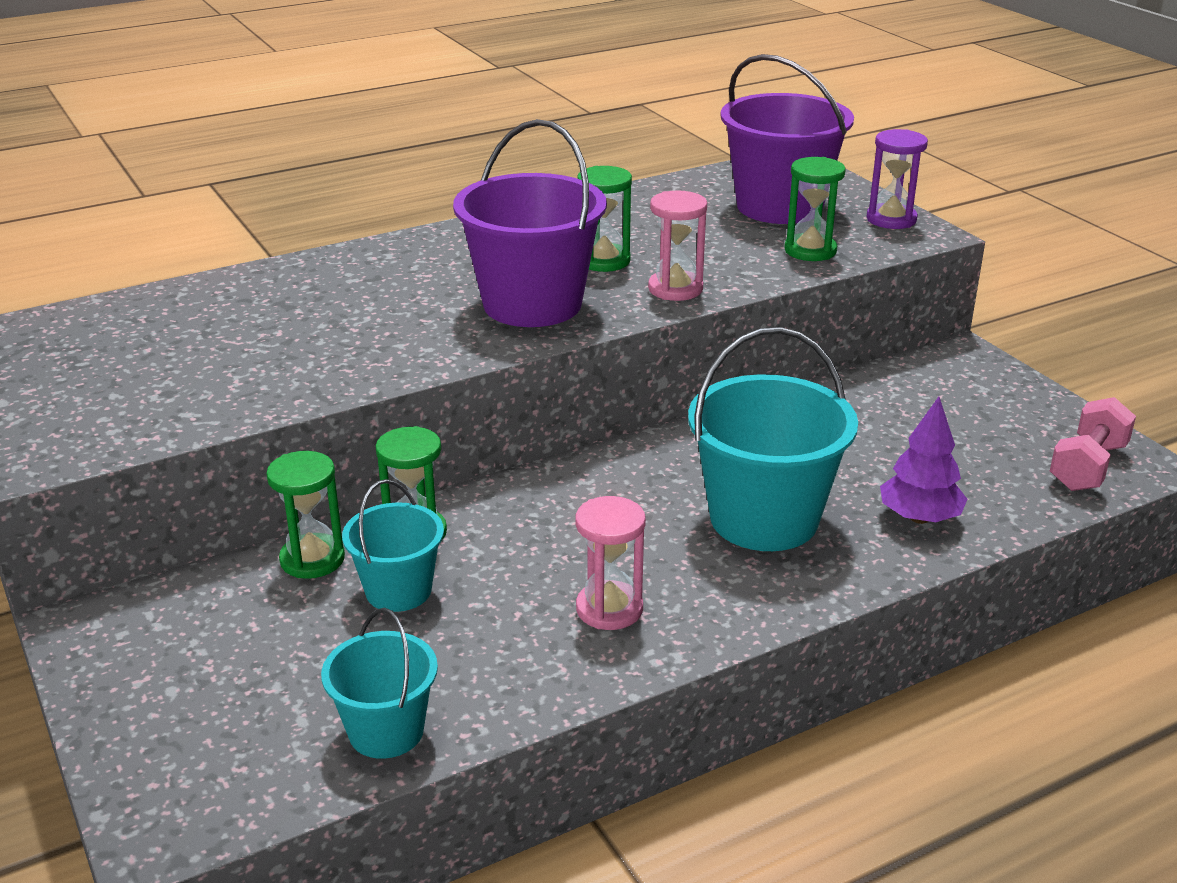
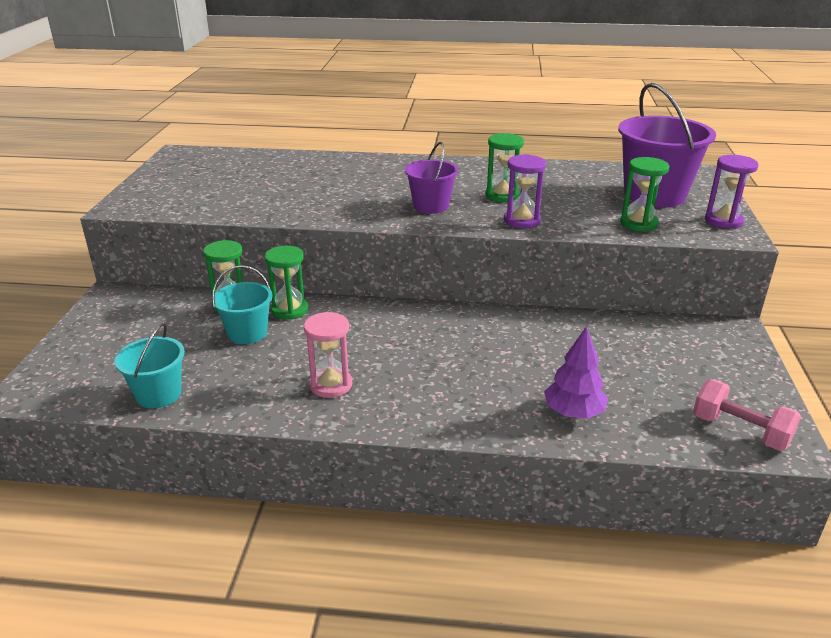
camera: 35 degrees right, 0 degrees up
purple bucket [453,119,607,327] -> purple bucket [405,142,459,214], size x0.57
pink hourglass [648,190,707,301] -> purple hourglass [504,154,546,229]
turquoise bucket [688,327,858,551] -> none
pink dumbbell [1050,397,1136,491] -> pink dumbbell turned 60 degrees clockwise [693,379,801,451]

